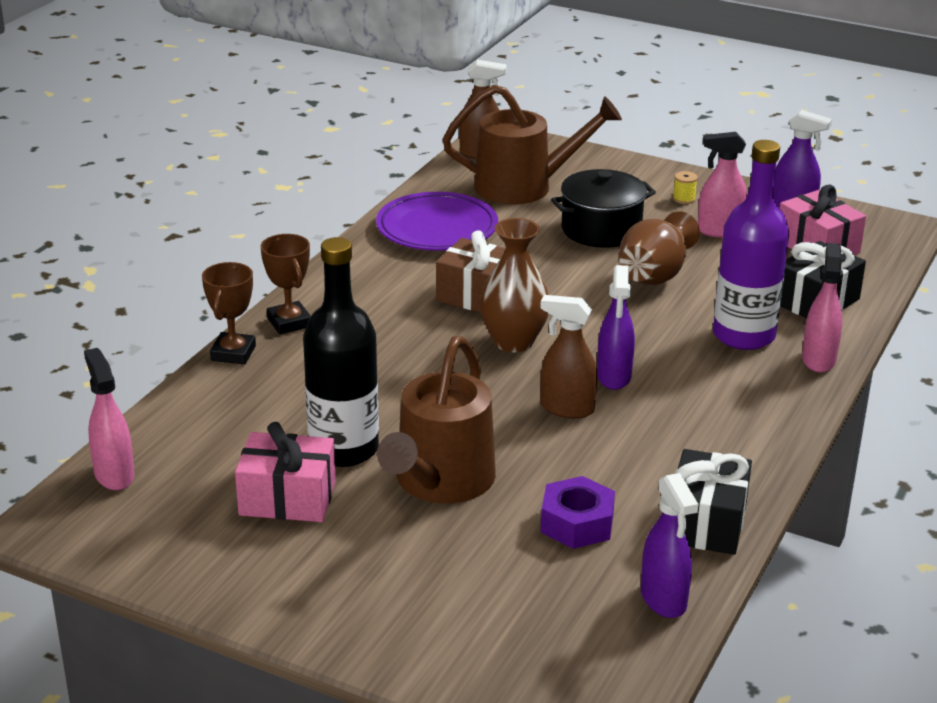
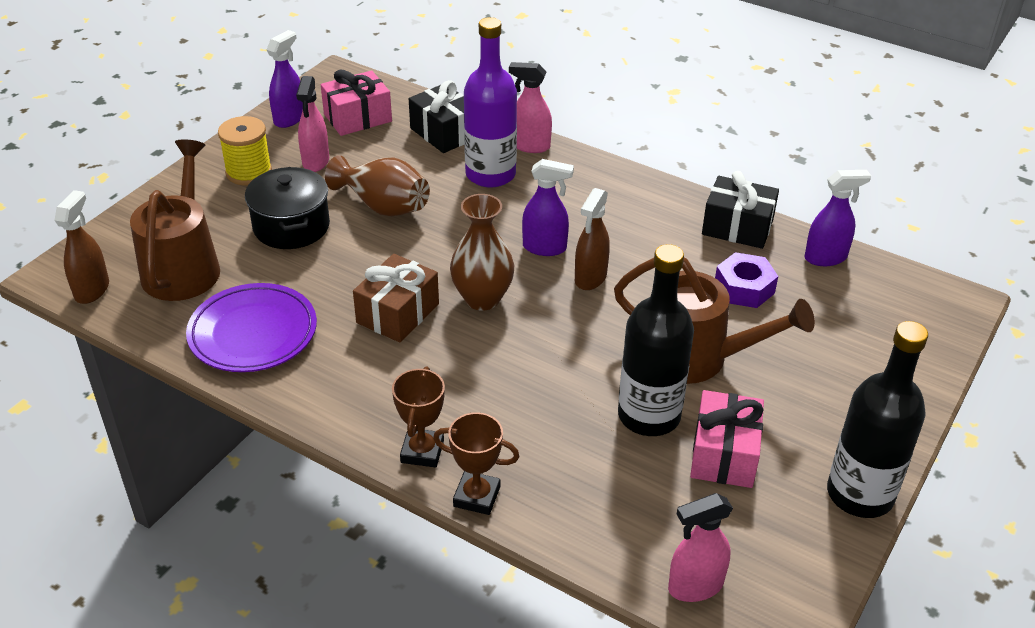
camera: 85 degrees left, 10 degrees up
brown trophy [261,234,311,334] -> brown trophy turned 60 degrees counterclockwise [392,367,445,468]
yellow spool [673,171,698,204] -> yellow spool [218,116,272,185], size x2.17
none -> black bottle [827,321,928,518]

